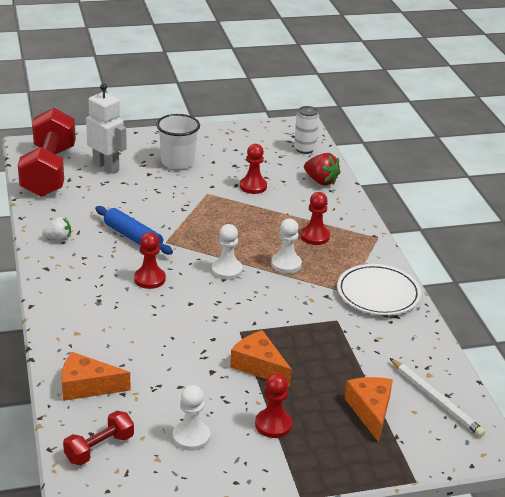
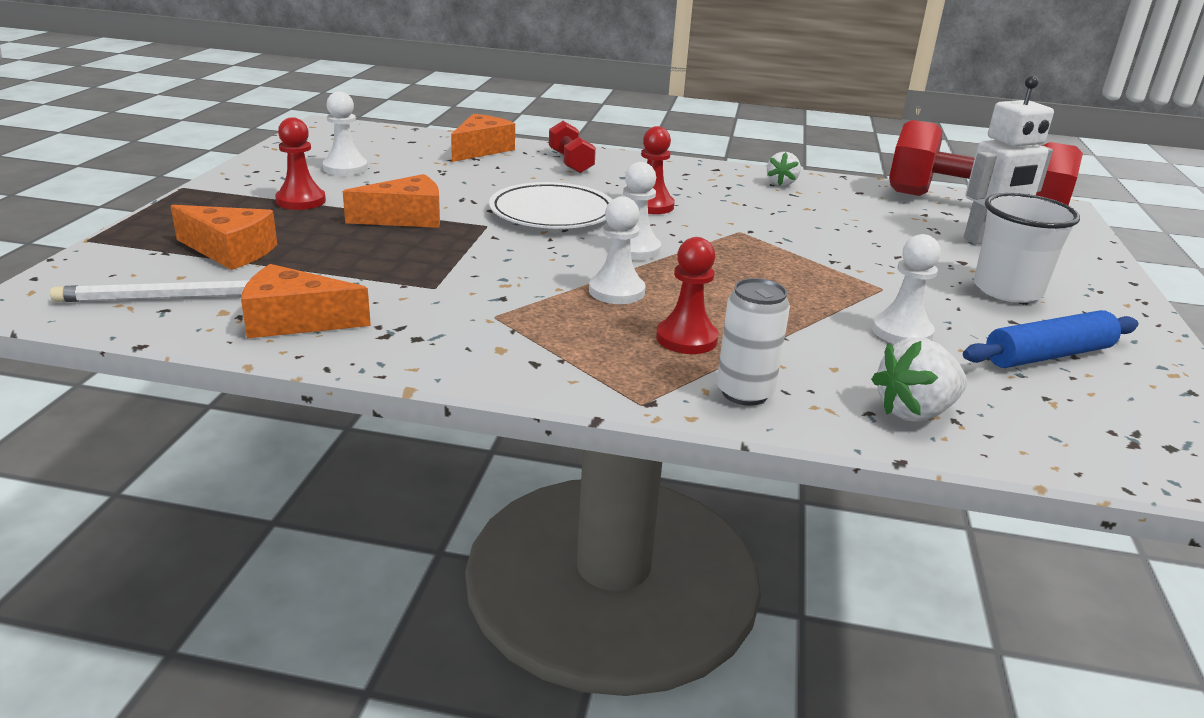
camera: 115 degrees right, 5 degrees down
red dumbbell [63,411,134,465] -> red dumbbell moved to [549,121,596,173]
blue rolling pin [95,206,173,255] -> blue rolling pin moved to [963,310,1139,368]
red pawn [240,144,267,194] -> white pawn [872,234,941,344]
white can [294,106,319,154] -> white can moved to [717,278,790,406]
red strawberry [304,153,341,186] -> white strawberry [871,337,967,422]
white plate [337,264,421,315] -> white plate moved to [489,182,612,229]
none -> orange cheese [241,264,371,338]

